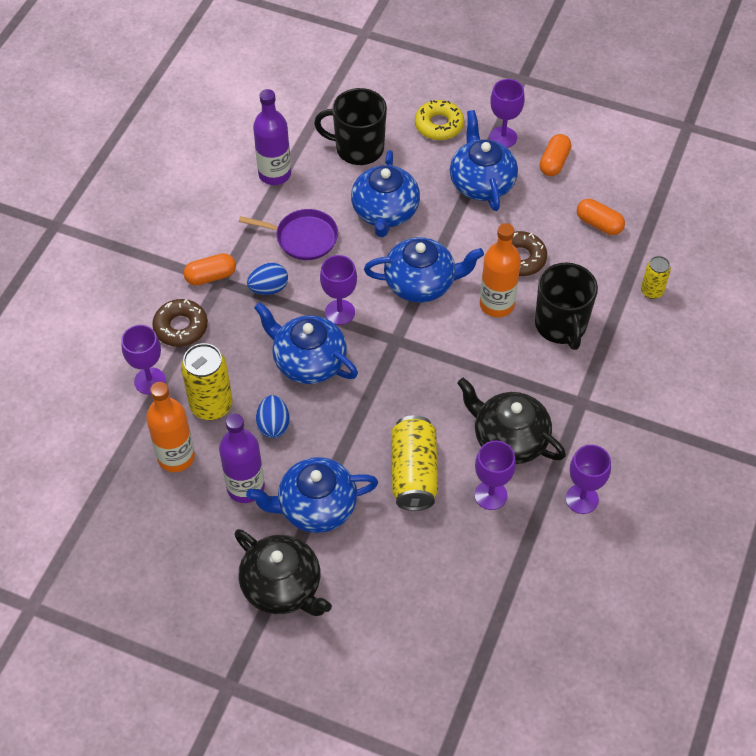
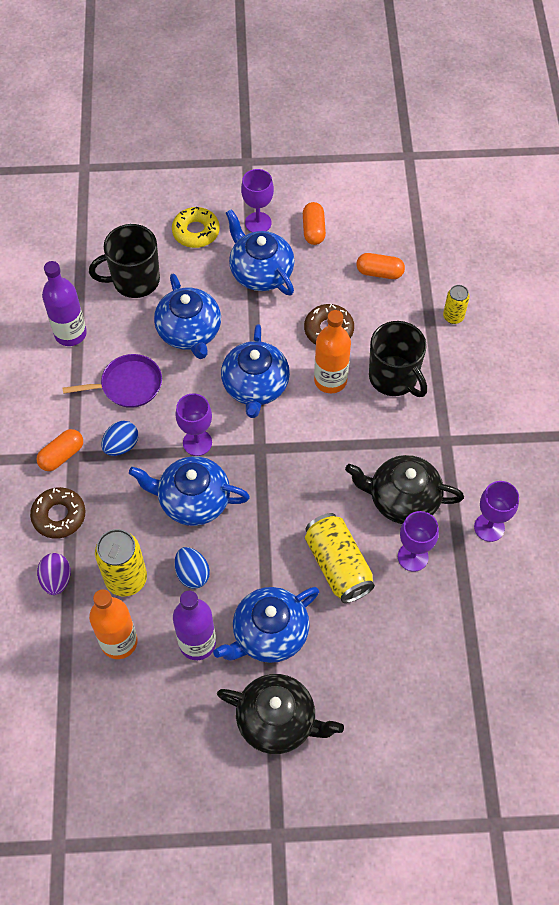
camera: 25 degrees left, 5 degrees up
purple goblet [121,325,166,395] -> purple egg [37,553,71,595]
blue teapot [364,237,484,303] -> blue teapot turned 120 degrees clockwise [221,324,290,418]

